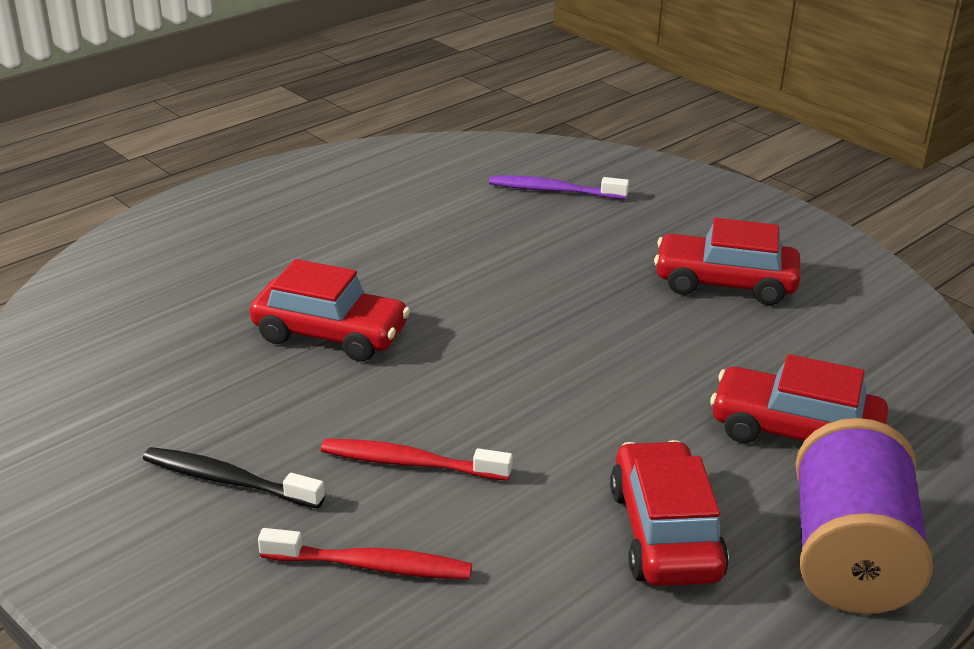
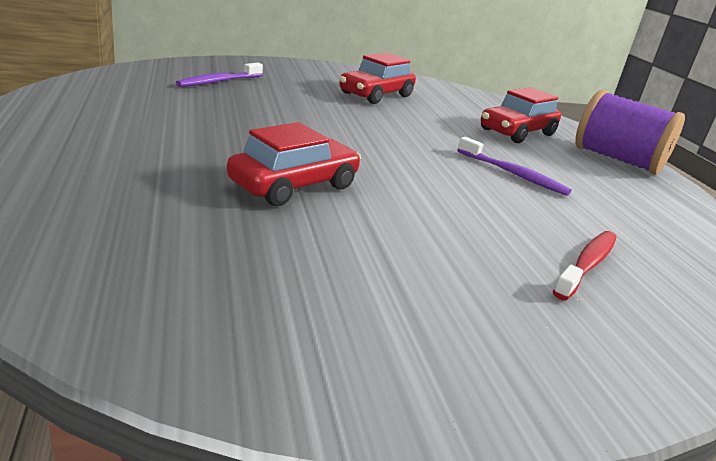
camera: 65 degrees left, 5 degrees down
black toothbrush [143,447,325,509] -> none
red toothbrush [321,439,513,481] -> none
red car [610,440,729,586] -> none
none -> purple toothbrush [457,137,572,196]

